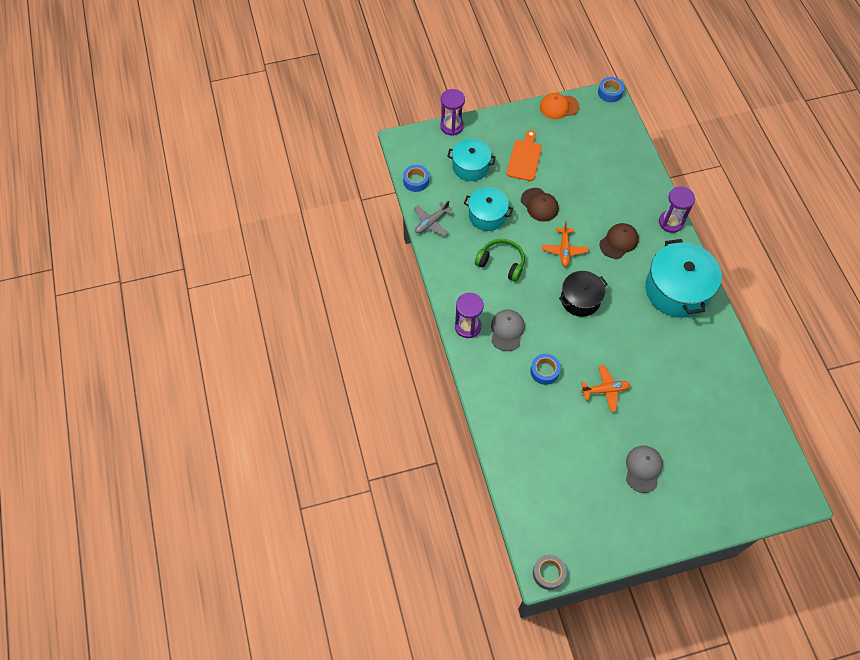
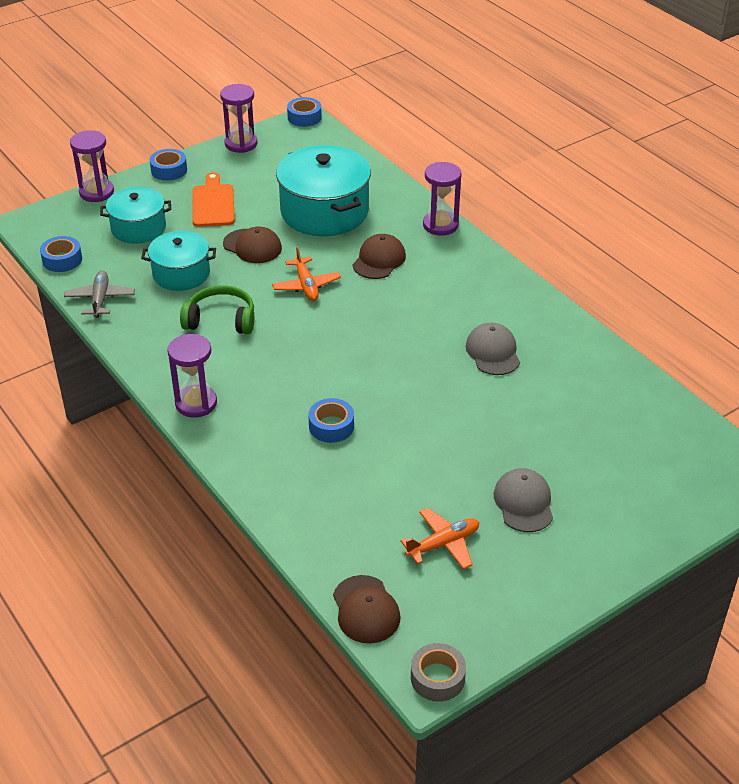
camera: 20 degrees left, 20 degrees down
grey plane [414,200,453,237] -> grey plane turned 150 degrees clockwise [64,271,135,318]
grey cap [491,309,525,351] -> grey cap moved to [466,323,520,375]
orange cap [540,93,579,119] -> purple hourglass [220,84,258,153]
black pot [559,271,607,317] -> none
orange plane [581,365,631,412] -> orange plane moved to [400,508,479,569]
turquoise pot [645,239,722,318] -> turquoise pot moved to [276,145,371,236]
none -> blue tape [149,149,187,181]
none -> brown cap [333,575,401,643]

